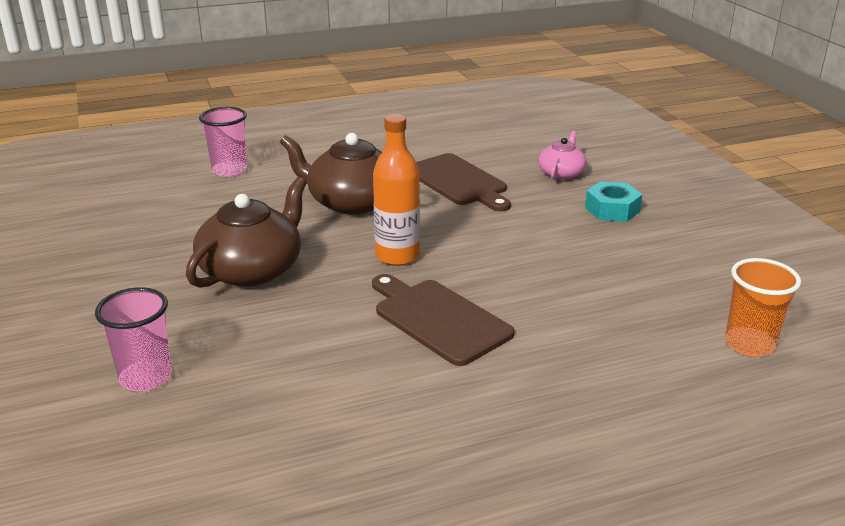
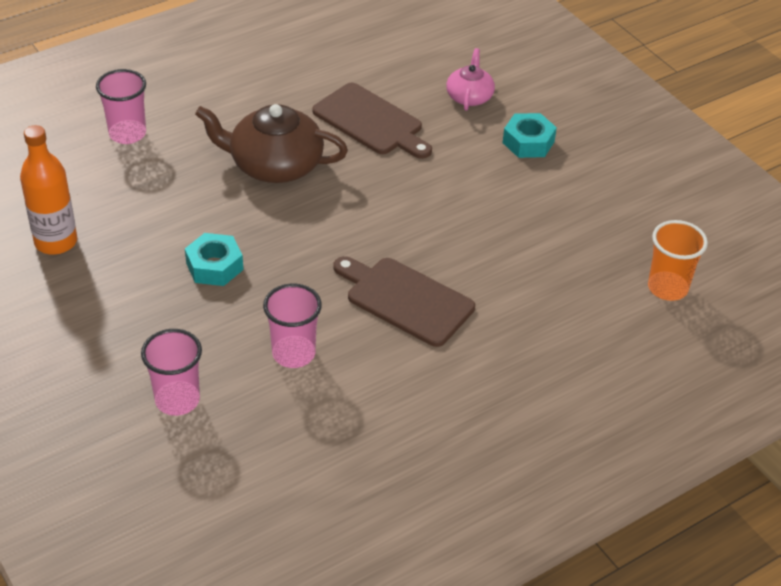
camera: 15 degrees left, 15 degrees up
brown teapot [186,177,307,288] -> turquoise nut [185,233,243,286]
orange bottle [373,114,420,266] -> orange bottle moved to [20,125,77,255]
none -> pink cup [263,284,322,368]

